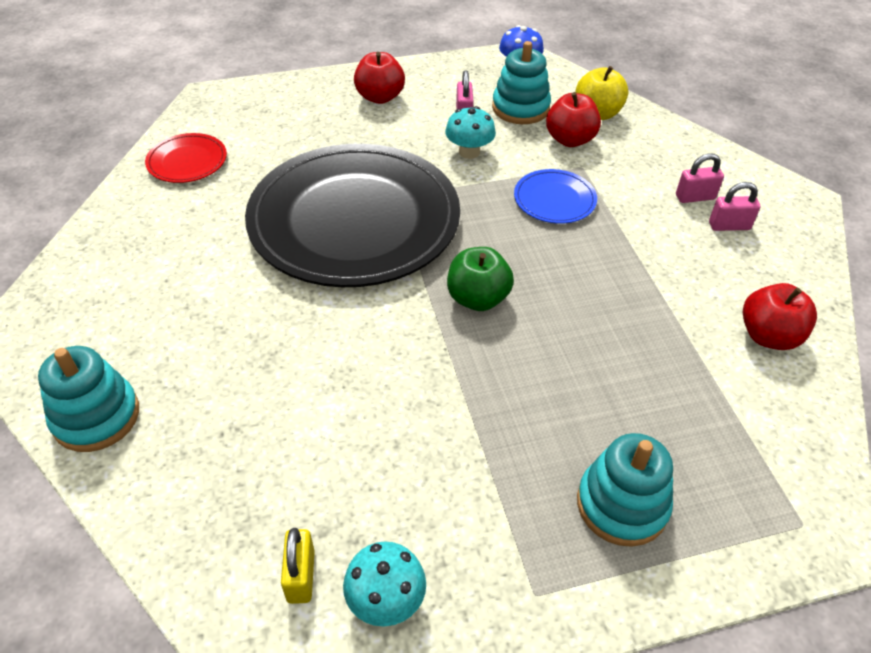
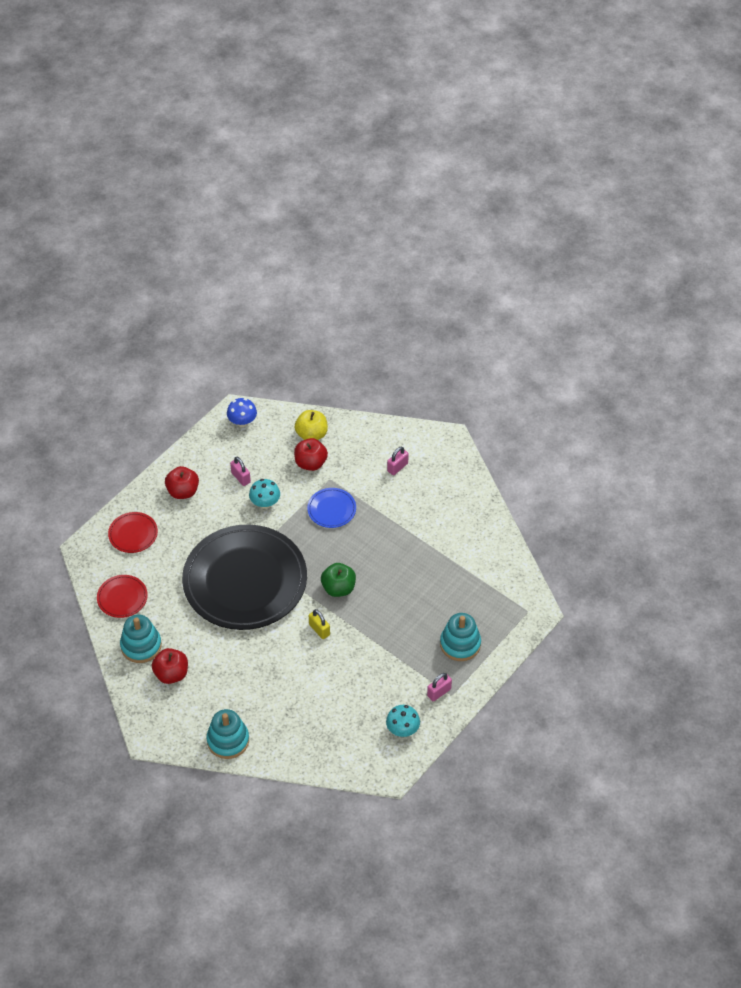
camera: 35 degrees left, 5 degrees up
yellow padlock [281,528,315,604] -> yellow padlock moved to [309,609,330,639]
turquoise stacking toy [492,41,551,124] -> turquoise stacking toy moved to [120,614,162,663]
pink padlock [709,182,760,231] -> pink padlock moved to [427,673,452,701]
red apple [743,283,817,350] -> red apple moved to [152,648,188,684]
none -> red plate [108,512,158,553]

